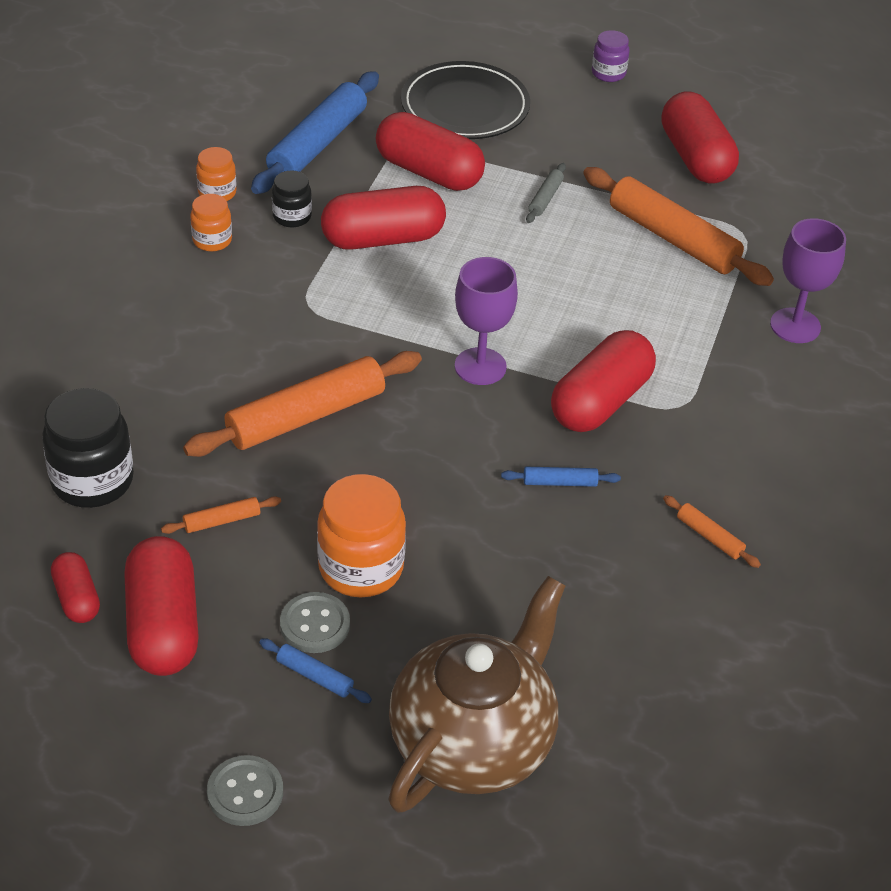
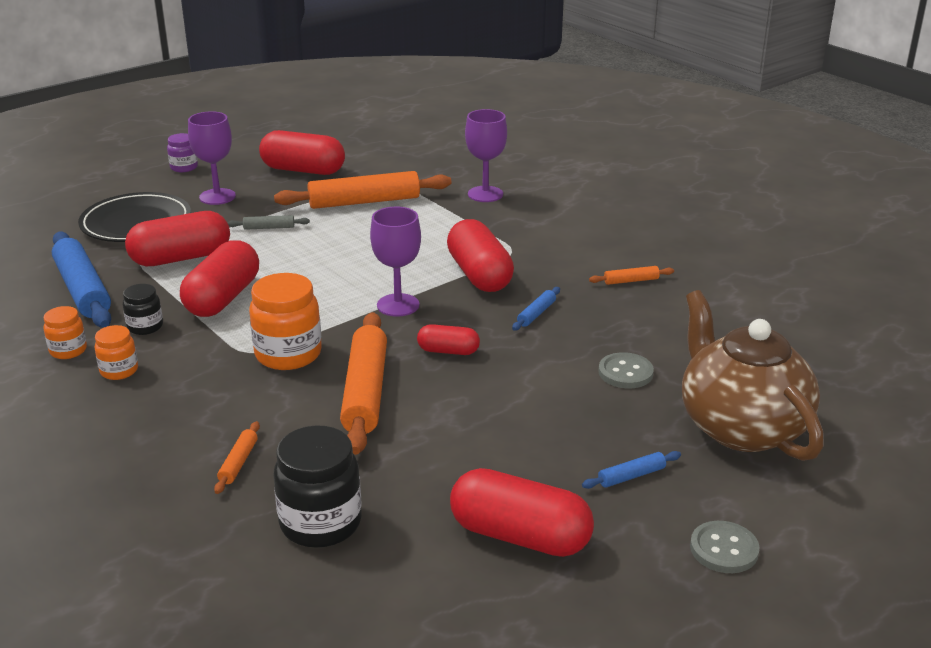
camera: 55 degrees left, 15 degrees down
red capsule [51,552,100,623] -> red capsule moved to [417,324,480,355]
orange rolling pin [161,496,281,534] -> orange rolling pin moved to [214,421,260,494]
grey button [280,592,350,653] -> grey button moved to [598,352,654,388]
orange jar [317,474,406,597] -> orange jar moved to [249,273,322,370]
grey rolling pin [526,163,566,223] -> grey rolling pin turned 60 degrees counterclockwise [227,215,310,230]
none -> purple goblet [188,111,236,205]

